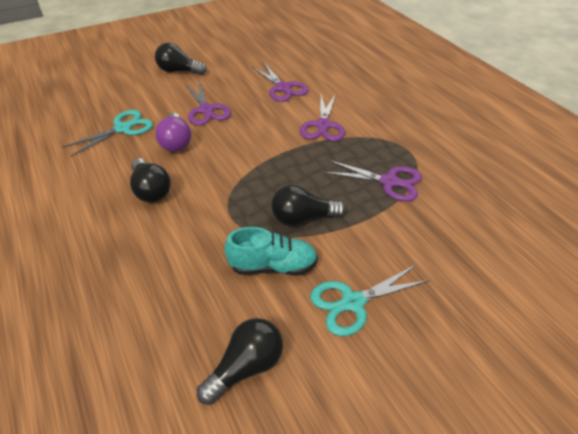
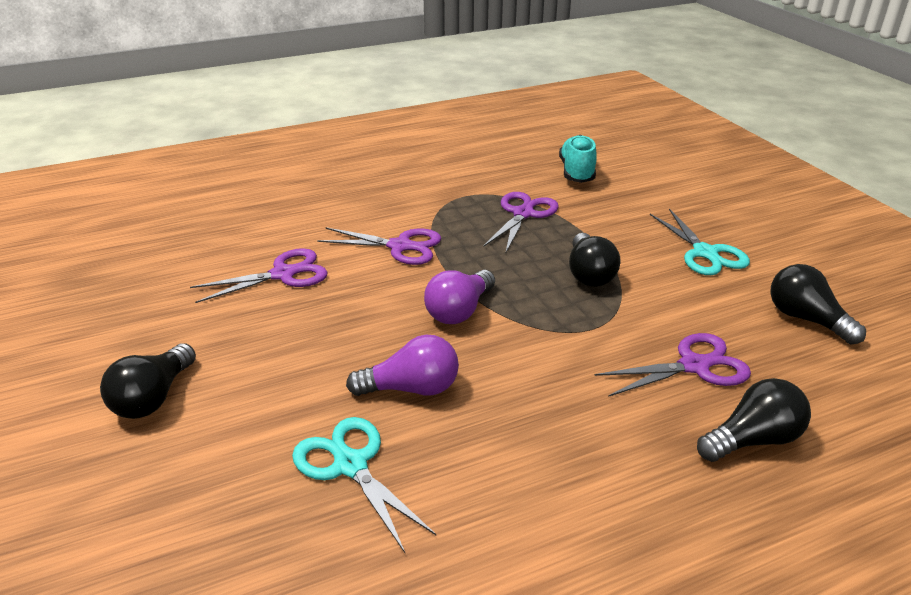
camera: 85 degrees left, 10 degrees down
black light bulb [130,158,171,203] -> black light bulb moved to [697,378,811,462]
purple scissors [185,82,231,125] -> purple scissors moved to [594,333,751,397]
turquoise shoe [224,227,318,275] -> turquoise shoe moved to [559,135,597,183]
none -> purple light bulb [424,270,495,324]

